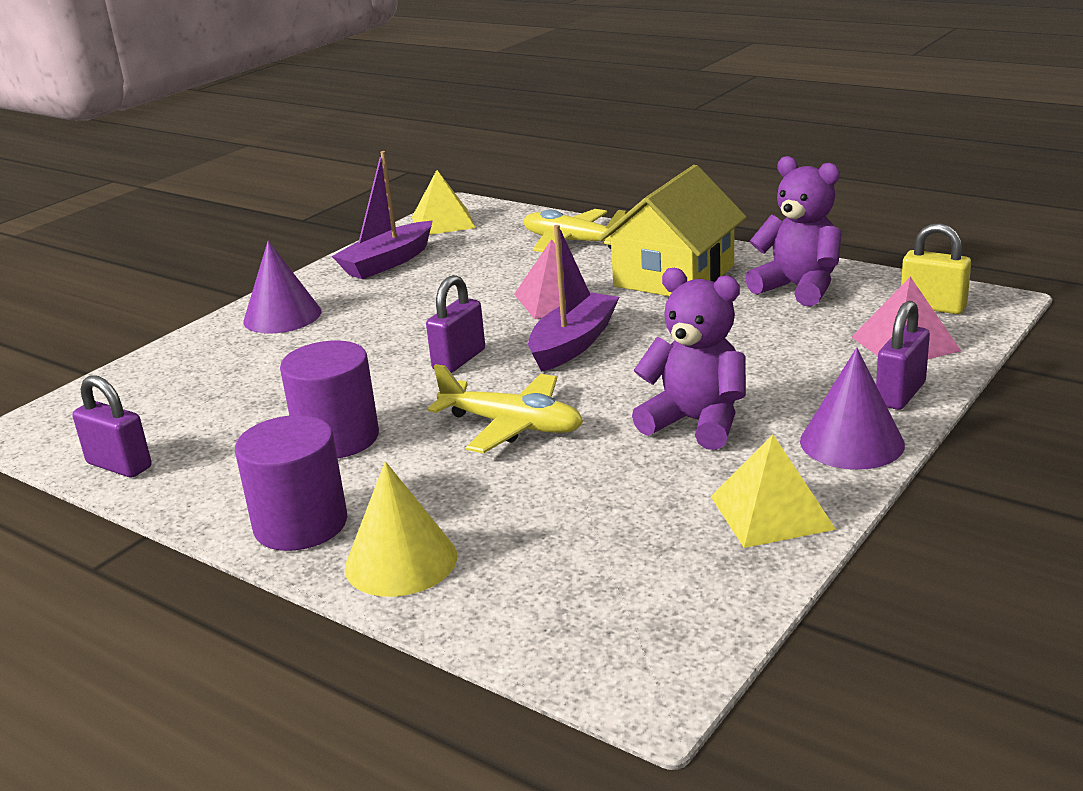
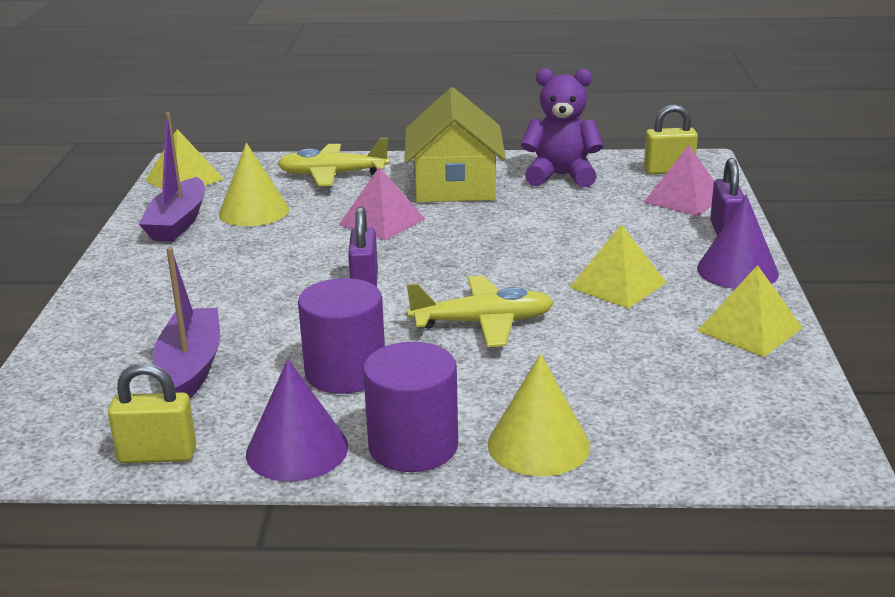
camera: 35 degrees left, 0 degrees up
purple padlock [72,375,152,478] -> yellow padlock [108,363,196,463]
purple cone [243,241,322,334] -> purple cone moved to [246,359,348,482]
purple boat [528,225,619,372] -> purple boat moved to [153,247,220,399]
purple teddy bear [632,268,746,450] -> yellow pyramid [569,224,667,308]
none -> yellow cone [219,143,289,226]

